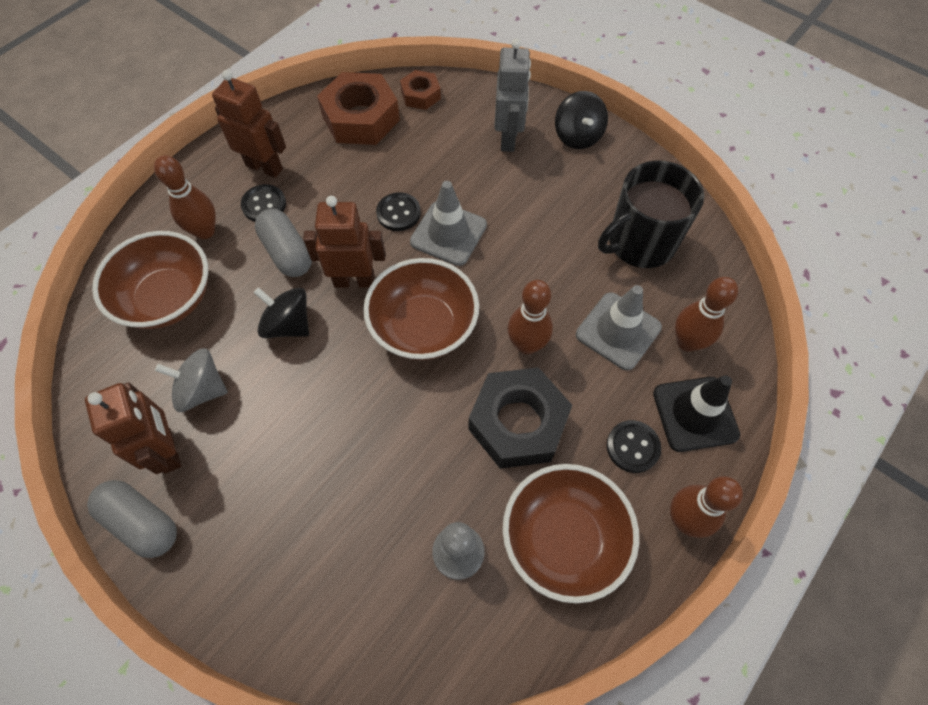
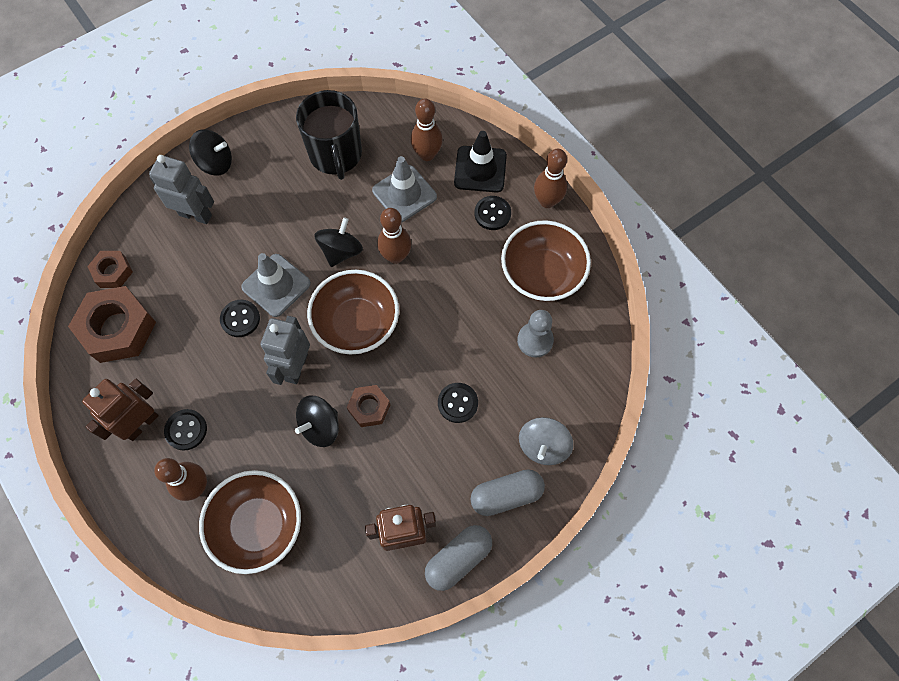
camera: 75 degrees left, 5 degrees up
grey spinning top [155,348,228,412] -> grey spinning top moved to [519,417,573,465]
grey capsule [255,209,312,277] -> grey capsule moved to [471,469,545,516]
brown robot [303,196,385,288] -> grey robot [260,316,310,385]
black nut [468,367,572,469] -> none
none -> black spinning top [314,217,363,267]
none -> brown nut [347,385,390,427]
none -> black button [438,383,478,423]

